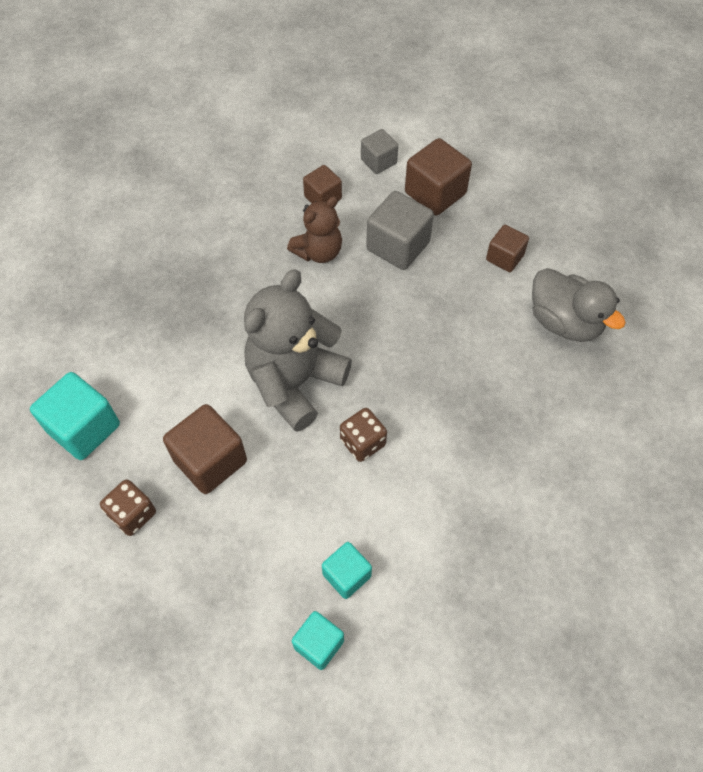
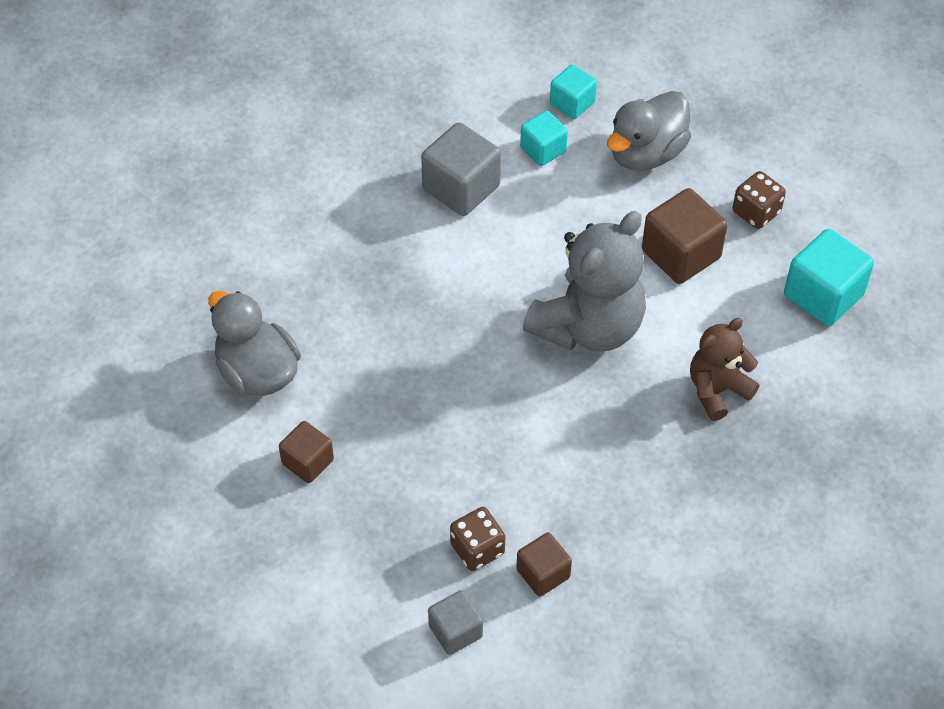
camera: 175 degrees left, 5 degrees down
brown teddy bear [287,196,342,263] -> brown teddy bear moved to [690,318,760,421]
brown dice [340,408,387,462] -> brown dice moved to [450,507,505,571]
grey cube [366,191,434,270] -> grey cube moved to [421,122,501,216]
brown cube [405,138,472,215] -> none
none -> grey duck [607,91,691,171]

